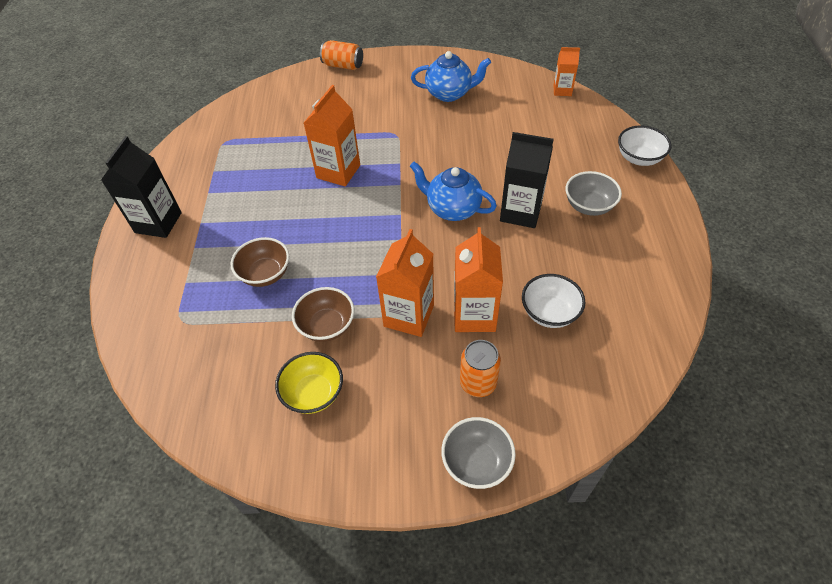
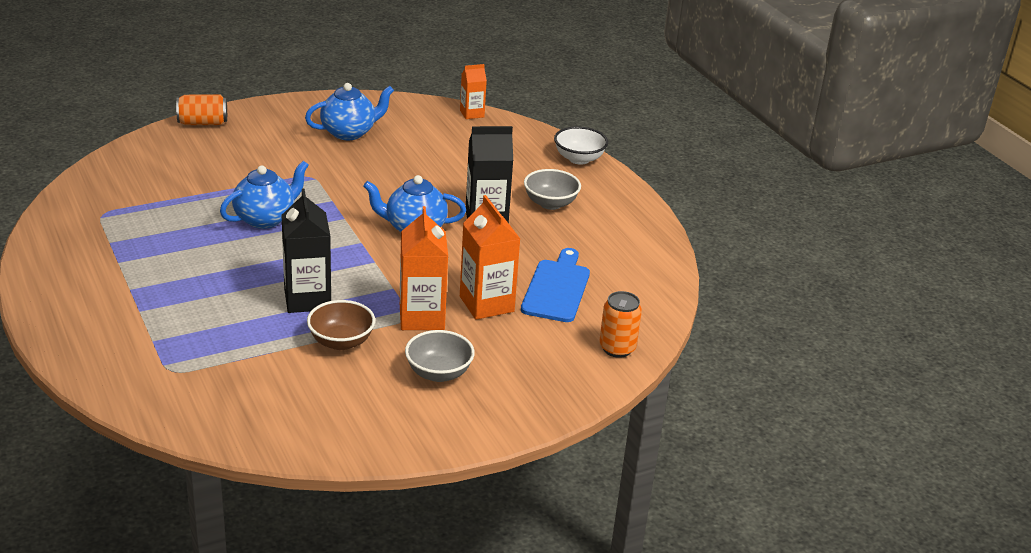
camera: 30 degrees left, 20 degrees down
black carton [101,136,182,238] -> black carton moved to [281,189,331,313]
brown bowl [231,237,289,287] -> none
yellow bowl [275,352,343,414] -> none
orange carton [304,85,360,186] -> blue teapot [220,161,309,229]
grey bowl [441,417,516,489] -> grey bowl moved to [405,330,475,382]
orange can [460,340,501,397] -> orange can moved to [599,291,642,358]
white bowl [522,274,585,328] -> blue cutting board [521,248,590,322]

